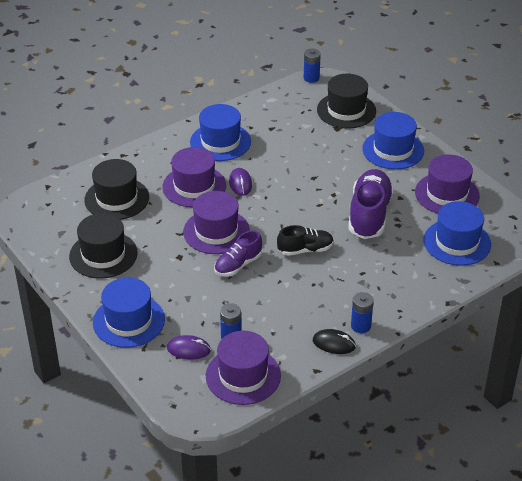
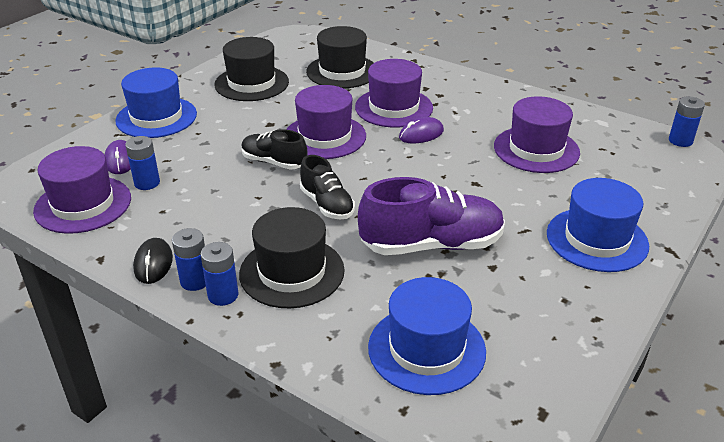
camera: 70 degrees right, 5 degrees down
blue hat [190,104,251,161] -> none
purple shoe [214,230,262,276] -> black shoe [241,129,307,170]
black hat [317,74,376,128] -> black hat moved to [239,207,345,308]
purple hat [415,154,480,214] -> purple hat moved to [494,96,580,173]
none -> blue battery [201,242,238,306]

